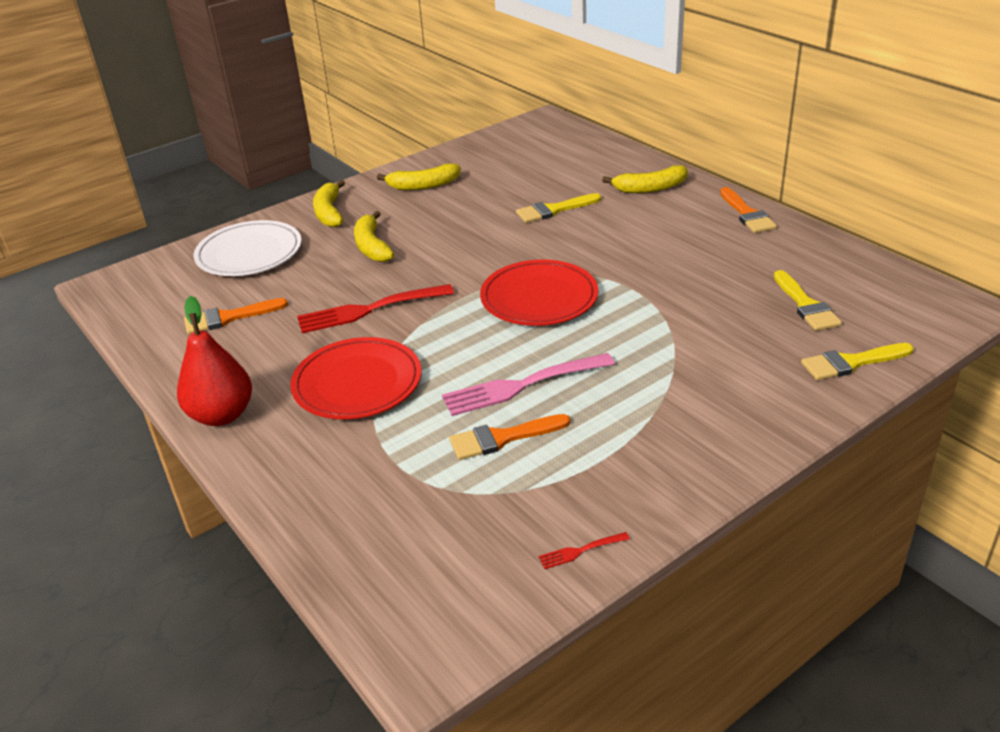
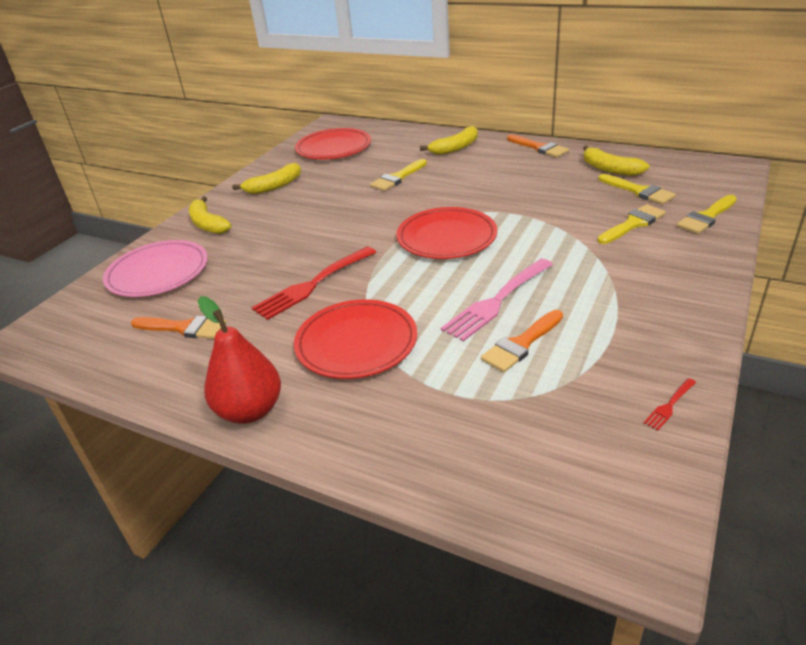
camera: 25 degrees left, 0 degrees up
orange brush [184,298,288,334] -> orange brush turned 120 degrees counterclockwise [131,315,227,339]
white plate [193,220,302,276] -> pink plate [103,240,208,297]
yellow banana [354,211,394,262] -> yellow banana moved to [583,145,650,176]
none -> red plate [295,128,371,159]
none -> yellow brush [597,204,666,244]

